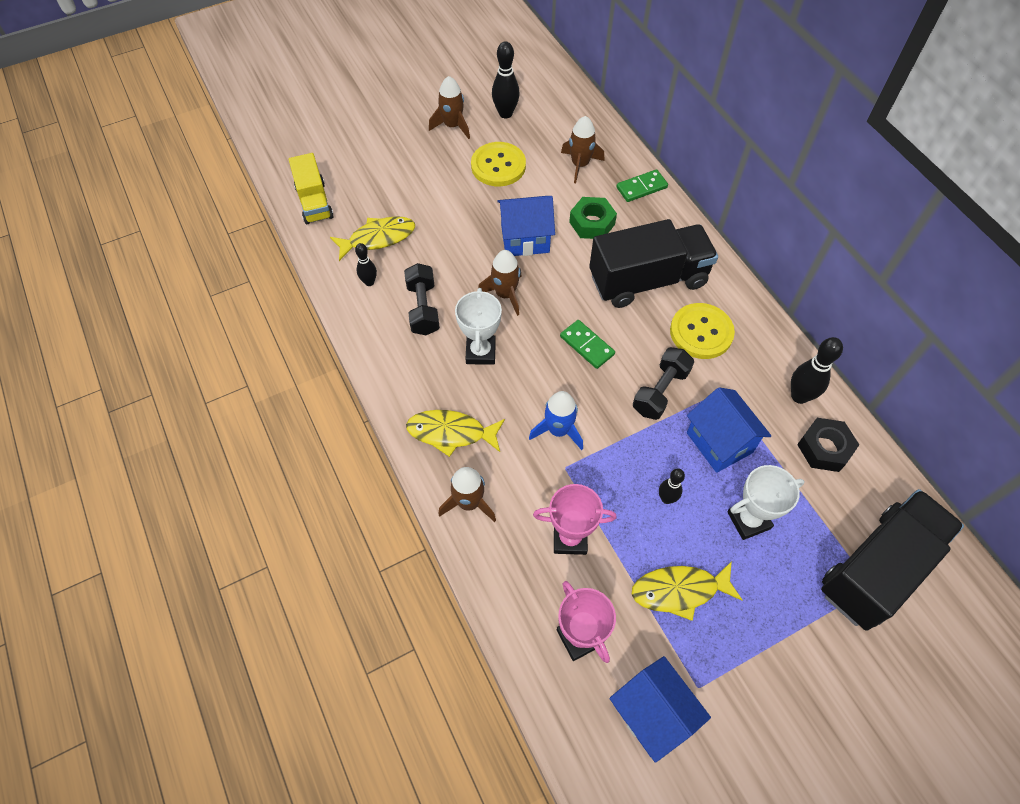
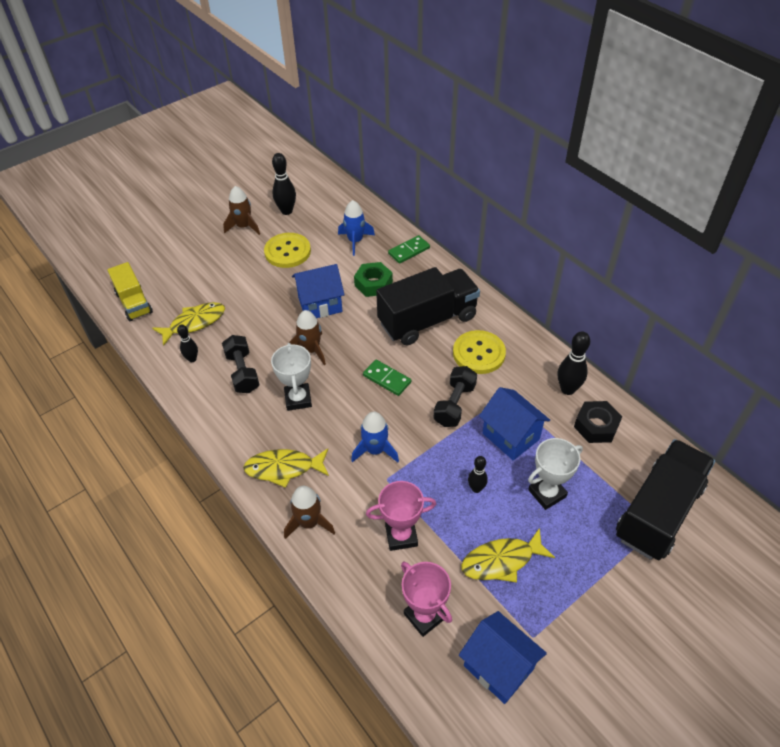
camera: 10 degrees left, 10 degrees down
brown rocket [561,116,604,183] -> blue rocket [338,200,375,256]

